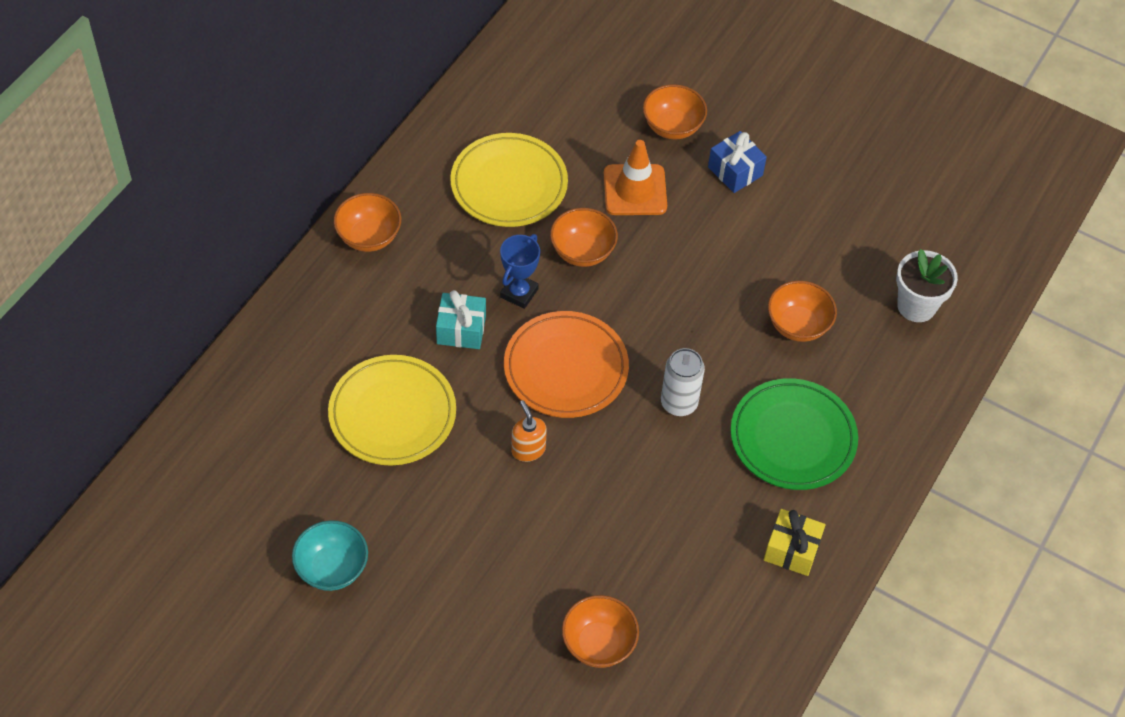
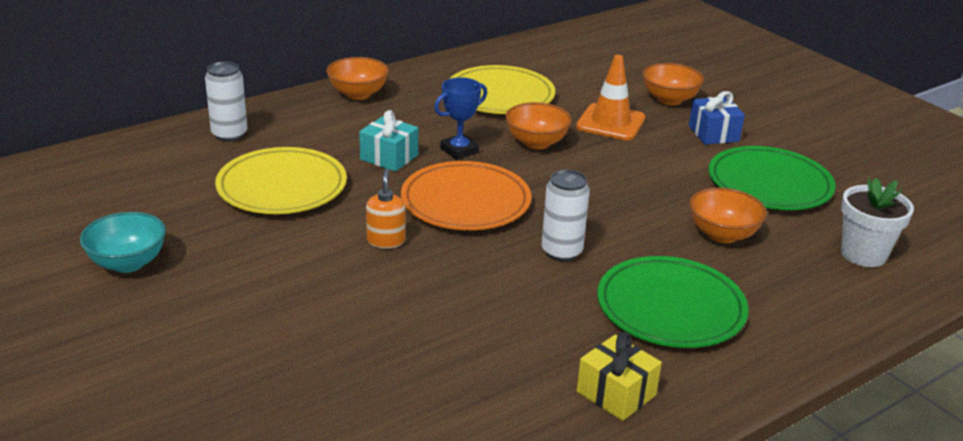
camera: 25 degrees right, 25 degrees down
orange bowl [562,595,639,668] -> none
none -> white can [205,61,247,142]
none -> green plate [708,146,836,210]

